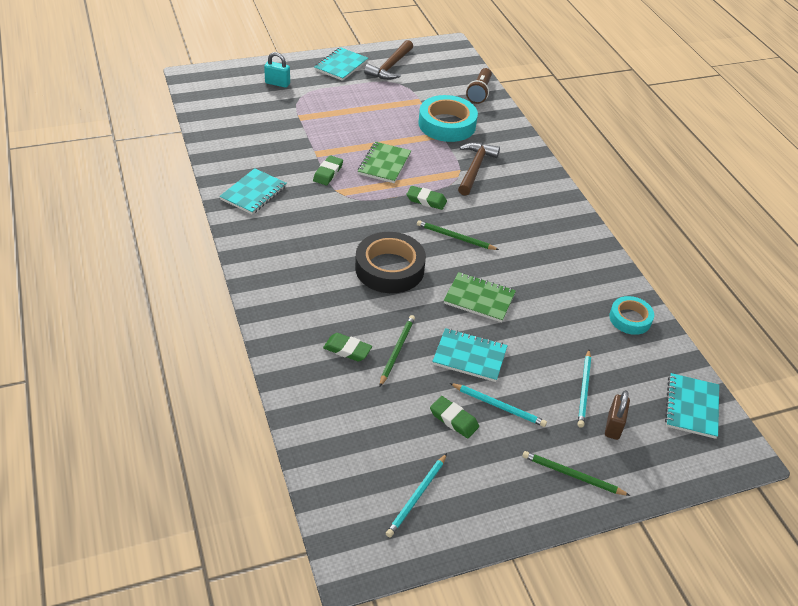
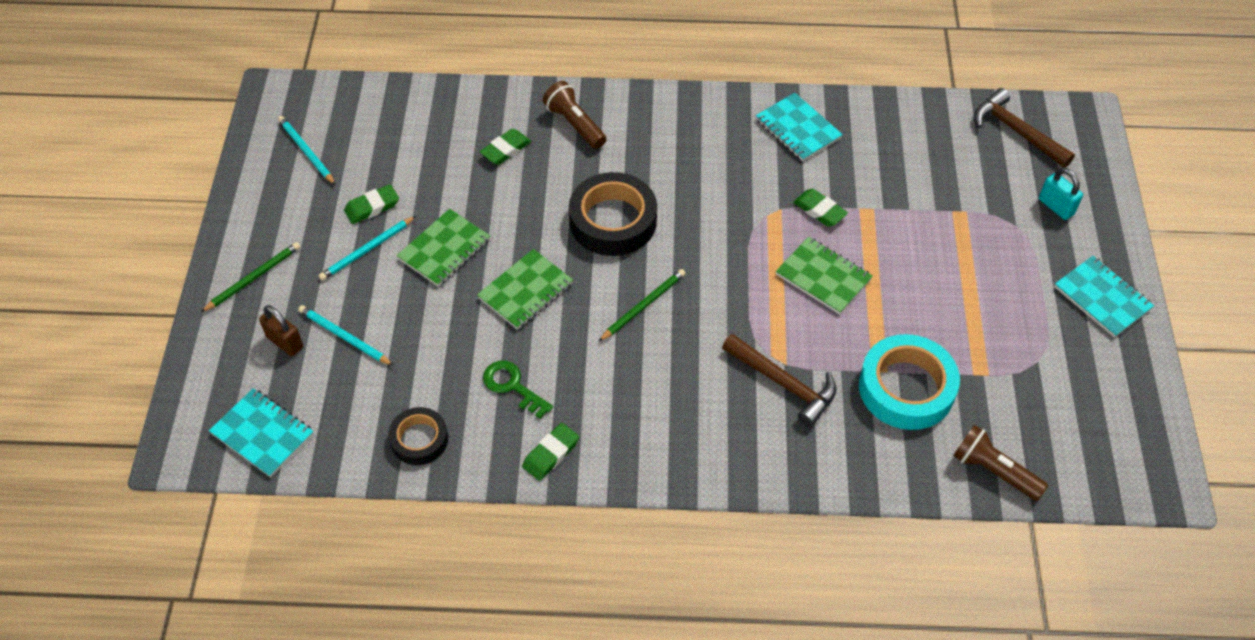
camera: 115 degrees right, 10 degrees up
turquoise padlock [264,52,290,88] -> turquoise padlock turned 75 degrees counterclockwise [1039,167,1083,220]
brown hammer [364,40,413,80] -> brown hammer moved to [974,88,1075,168]
green pencil [380,315,415,386] -> none
green eraser [406,186,447,210] -> green eraser moved to [522,423,579,481]
turquoise notebook [432,328,508,382] -> green notebook [397,209,490,287]
turquoise tape [609,296,654,335] -> black tape [388,407,448,465]
none -> green key [483,361,553,419]
none -> brown flashlight [543,81,606,149]

